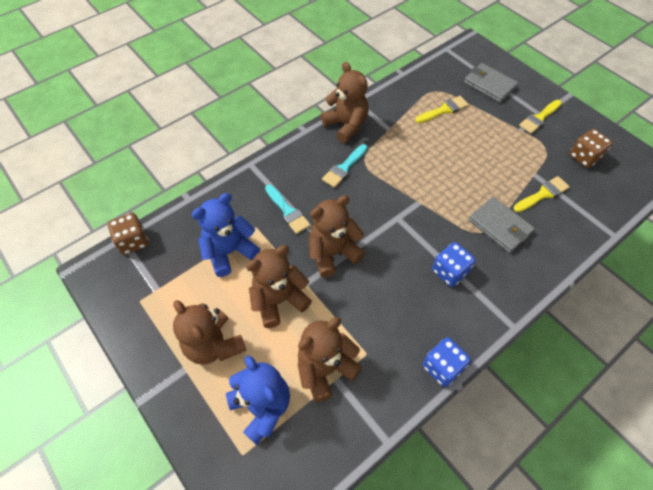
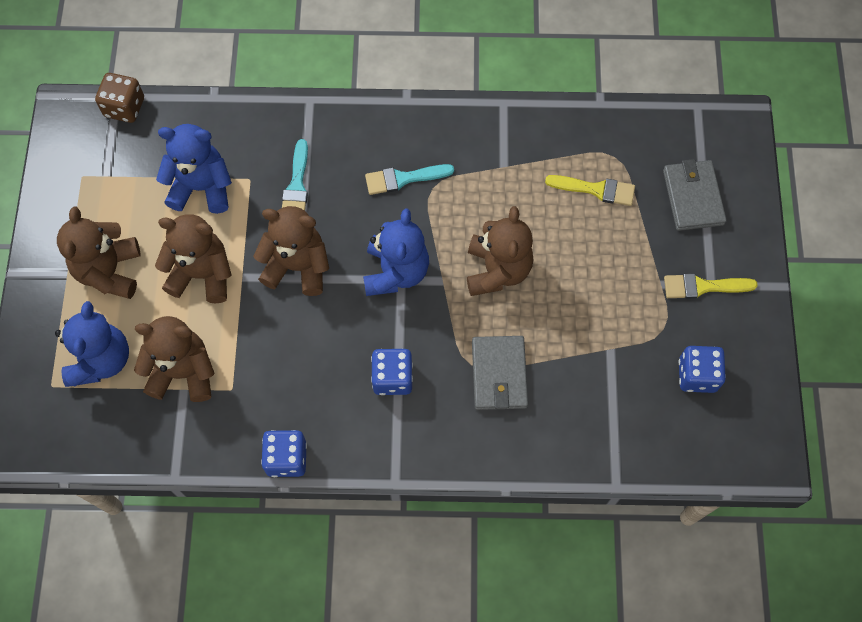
camera: 40 degrees right, 10 degrees up
brown teddy bear [321,62,369,143] -> brown teddy bear moved to [467,206,533,296]
yellow brush [514,176,570,212] -> none
brown dice [569,129,612,168] -> blue dice [679,346,726,393]
none -> blue teddy bear [363,208,429,296]

